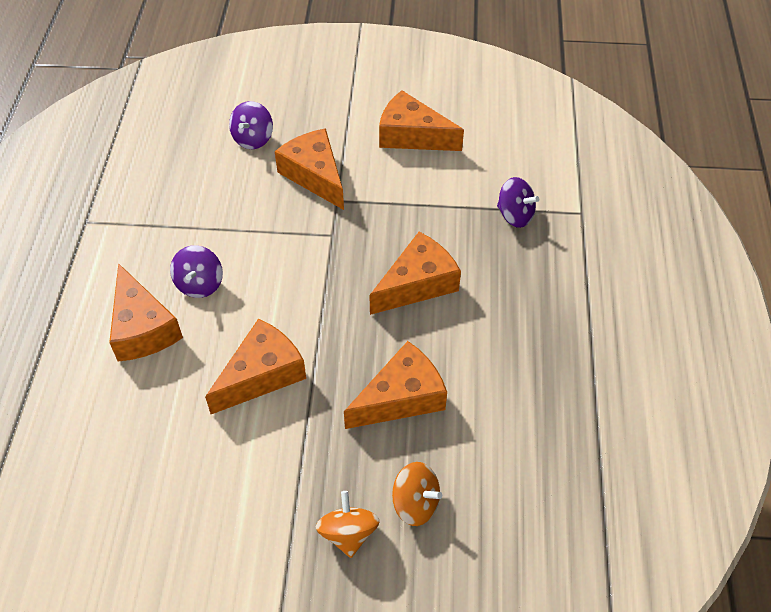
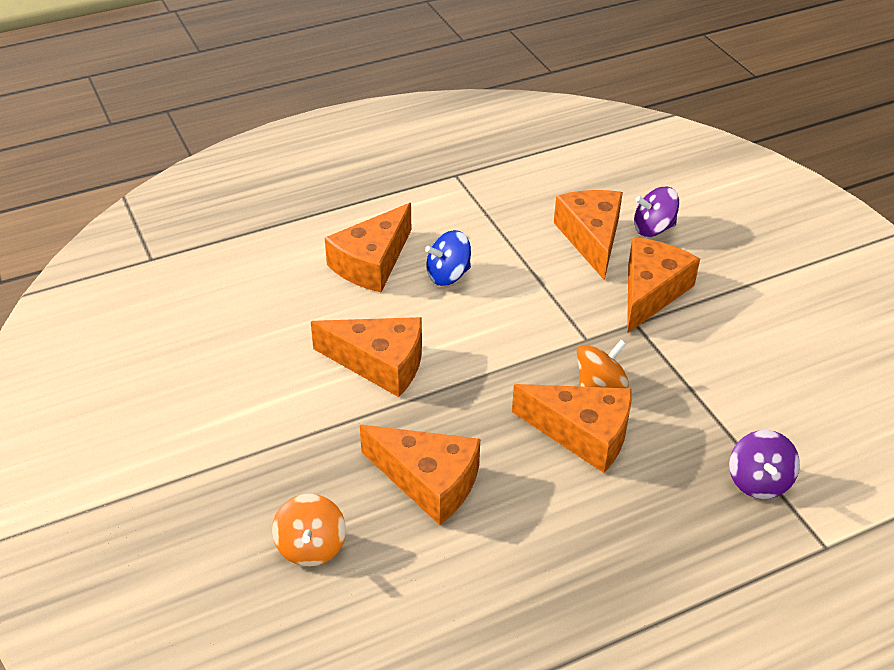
camera: 60 degrees right, 10 degrees down
purple spinning top [170,245,223,298] -> blue spinning top [425,230,471,286]
orange spinning top [316,491,380,558] -> orange spinning top moved to [577,340,629,388]
orange cheese [379,90,464,151] -> orange cheese moved to [554,190,623,280]

